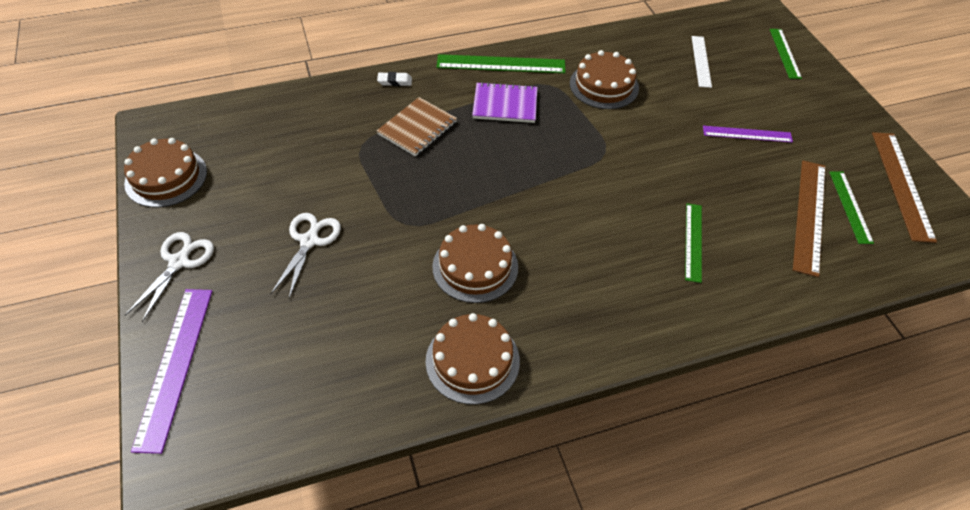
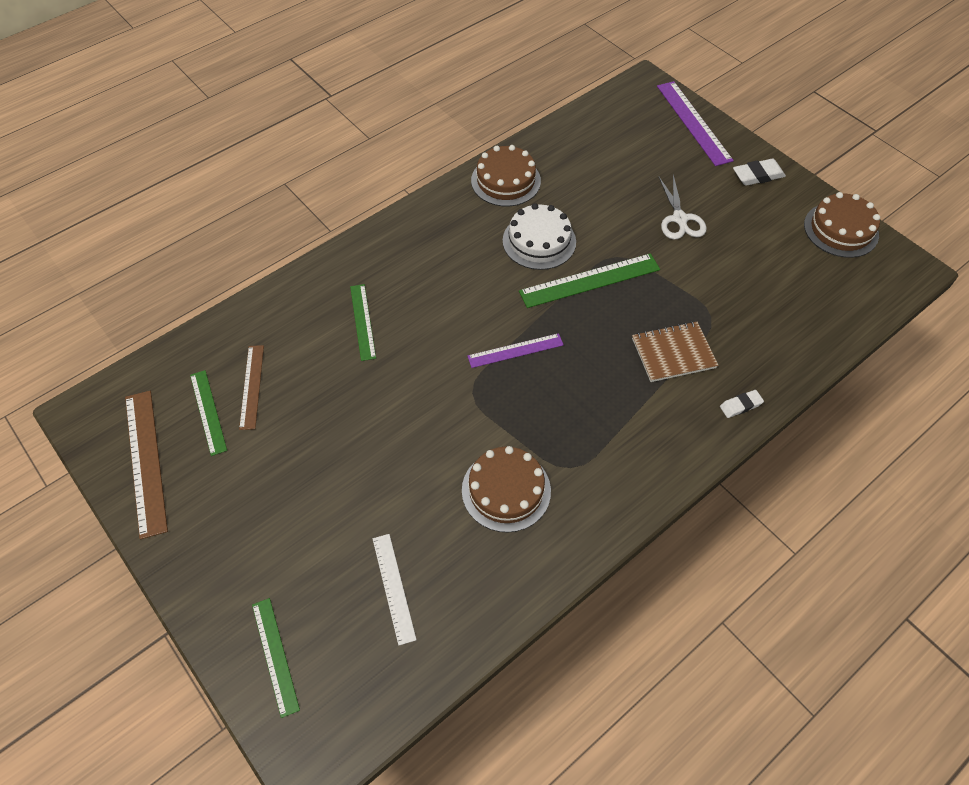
camera: 160 degrees right, 5 degrees up
white scissors [125,232,214,322] -> white eraser [733,159,786,186]
brown notebook [377,97,457,156] -> brown notebook turned 60 degrees clockwise [632,321,718,382]
brown cake [432,224,518,303] -> white cake [503,203,576,270]
green ruler [436,54,566,73] -> green ruler moved to [519,253,660,308]
purple notebook [472,82,537,123] -> none
purple ruler [703,126,793,143] -> purple ruler moved to [467,333,564,368]
brown ruler [793,160,826,277] -> brown ruler [239,345,264,430], size x0.63

